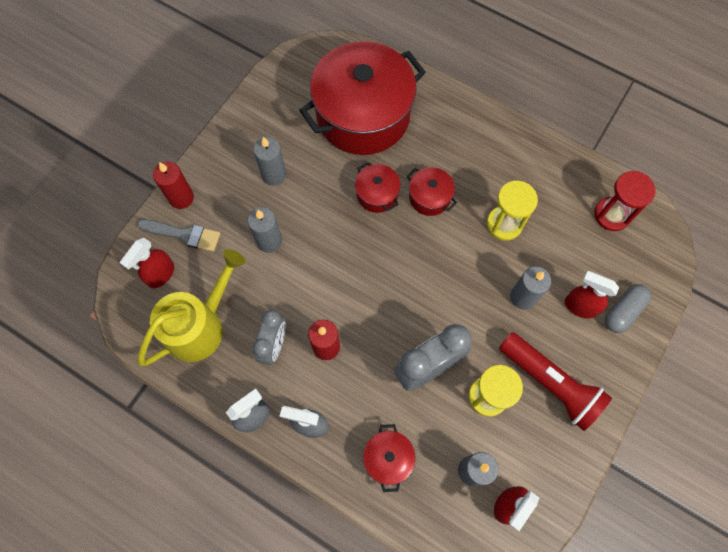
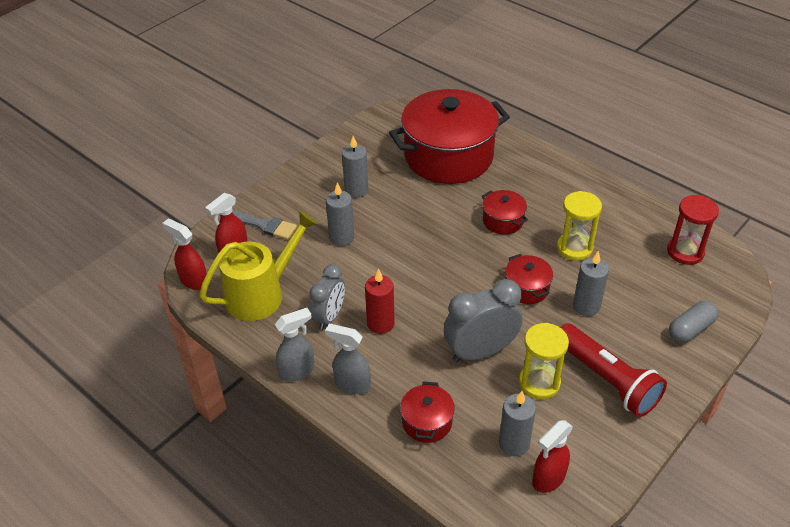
camera: 10 degrees right, 25 degrees down
red candle [153,161,194,209] -> none
red pot [355,162,401,213] -> red pot moved to [505,254,553,304]
red spray bottle [565,271,619,319] -> red spray bottle moved to [162,219,207,290]

